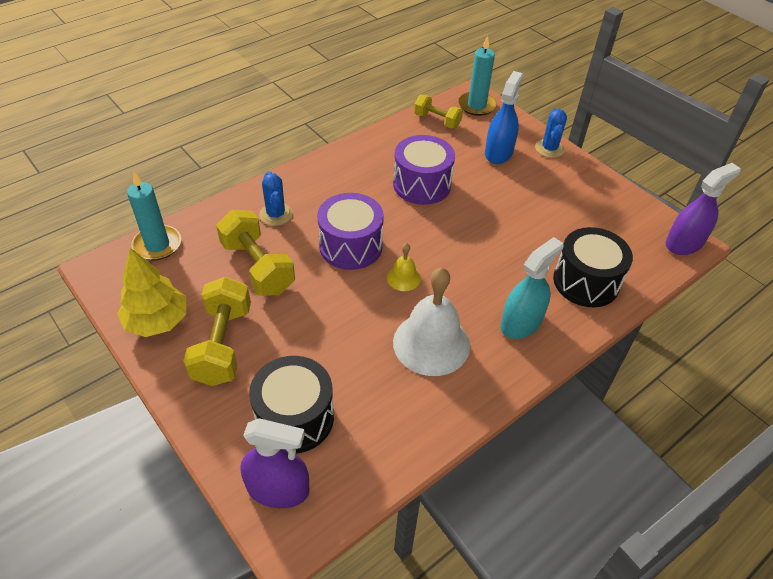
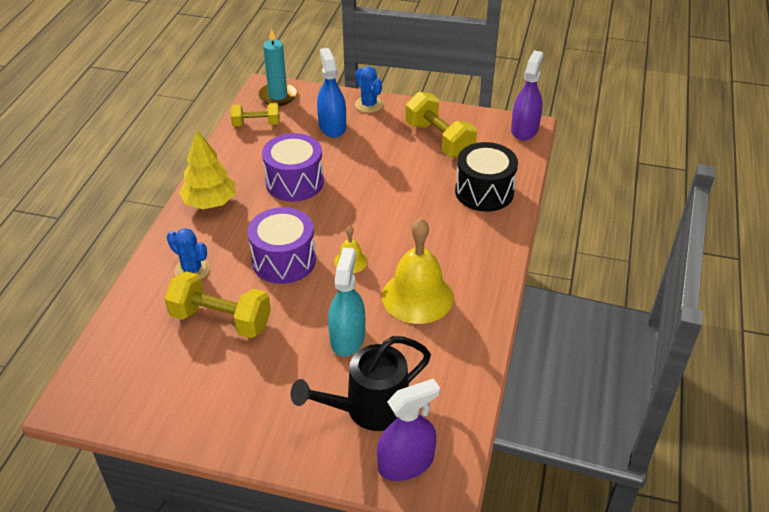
camera: 35 degrees left, 5 degrees down
yellow tree [117,248,186,337] -> yellow tree moved to [179,130,236,209]
turquoise candle [127,172,181,260] -> none
yellow dumbbell [183,277,251,386] -> yellow dumbbell moved to [406,92,477,158]
black drum [249,356,334,453] -> black watering can [291,336,431,431]
white bell [393,267,470,376] -> yellow bell [382,218,454,324]
turquoise spray bottle [501,237,563,339] -> turquoise spray bottle moved to [328,248,365,357]

